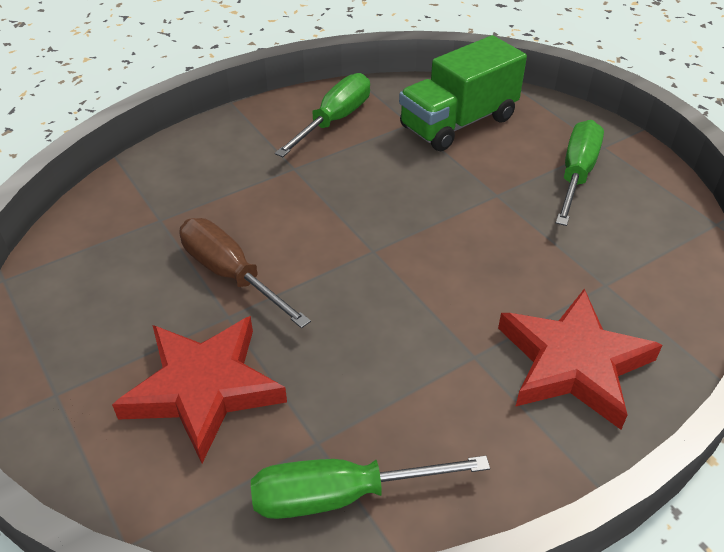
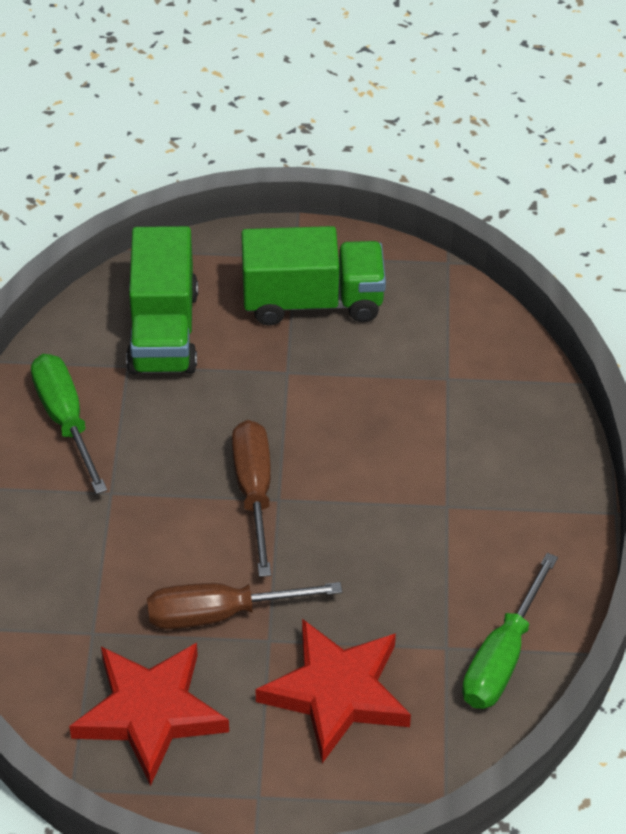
camera: 55 degrees left, 5 degrees up
red star [498,289,662,430] -> red star moved to [69,643,229,786]
green screwdriver [556,120,604,226] -> green truck [241,226,386,326]
none -> brown screwdriver [232,420,271,577]

